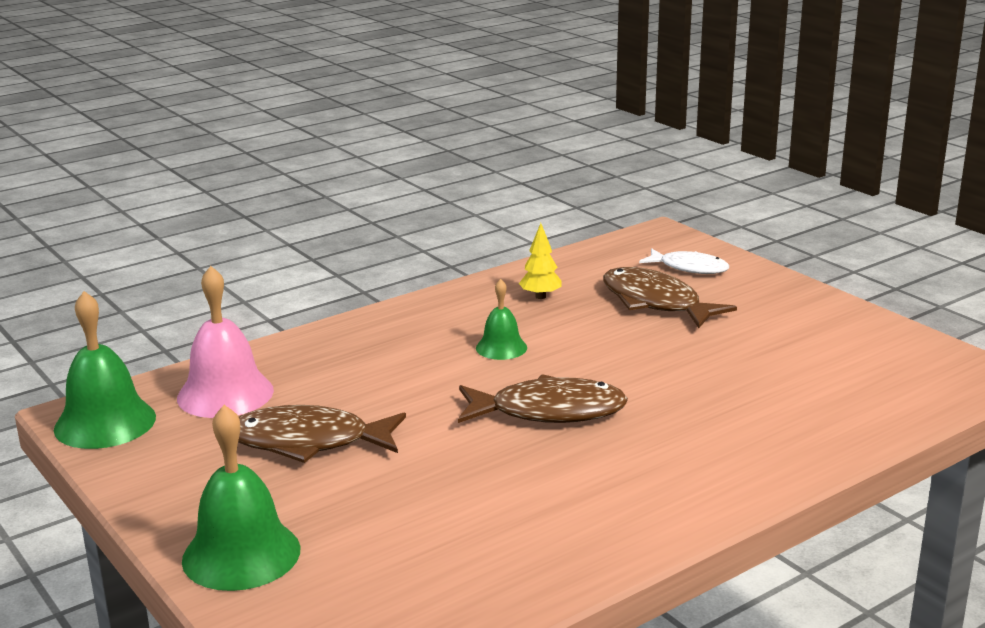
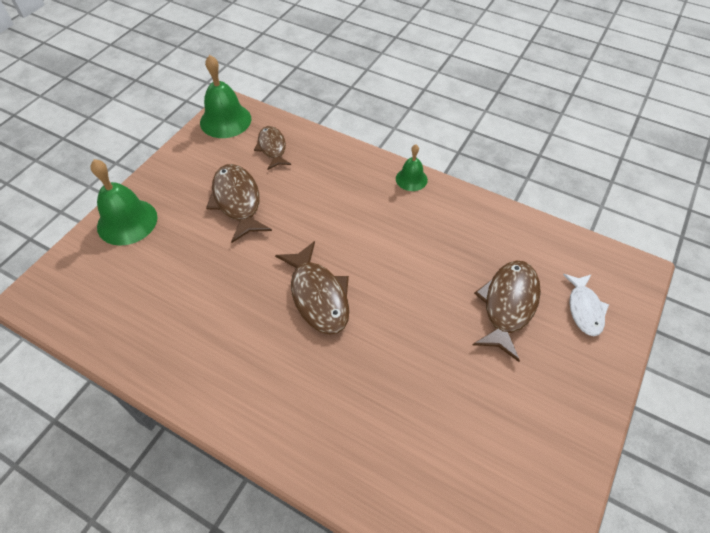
camera: 65 degrees right, 30 degrees up
pink bell [177,266,274,418] -> brown fish [254,126,291,170]
green bell [476,279,527,360] -> green bell moved to [396,144,428,191]
yellow tree [519,223,562,299] -> none

